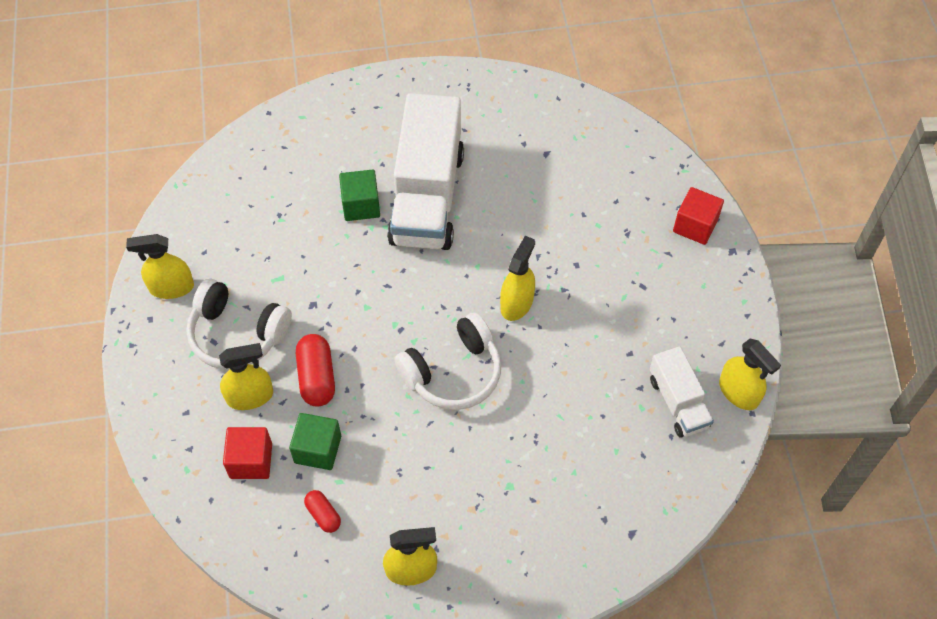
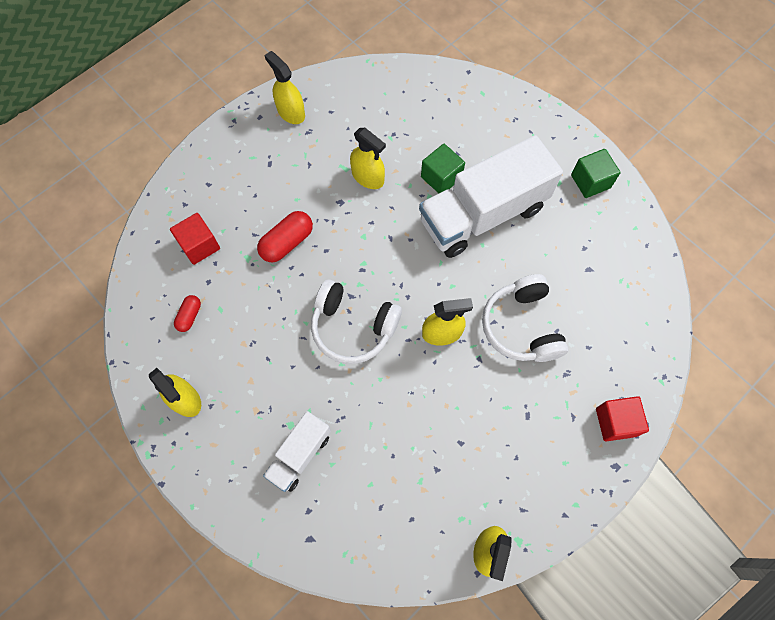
camera: 55 degrees right, 10 degrees up
white headphones [186,278,292,370] -> white headphones moved to [482,274,568,362]
yellow spray bottle [219,343,273,410] -> yellow spray bottle moved to [350,128,386,189]
green cube [289,413,341,470] -> green cube moved to [571,149,620,198]
white truck [650,346,714,438] -> white truck moved to [263,411,331,492]

